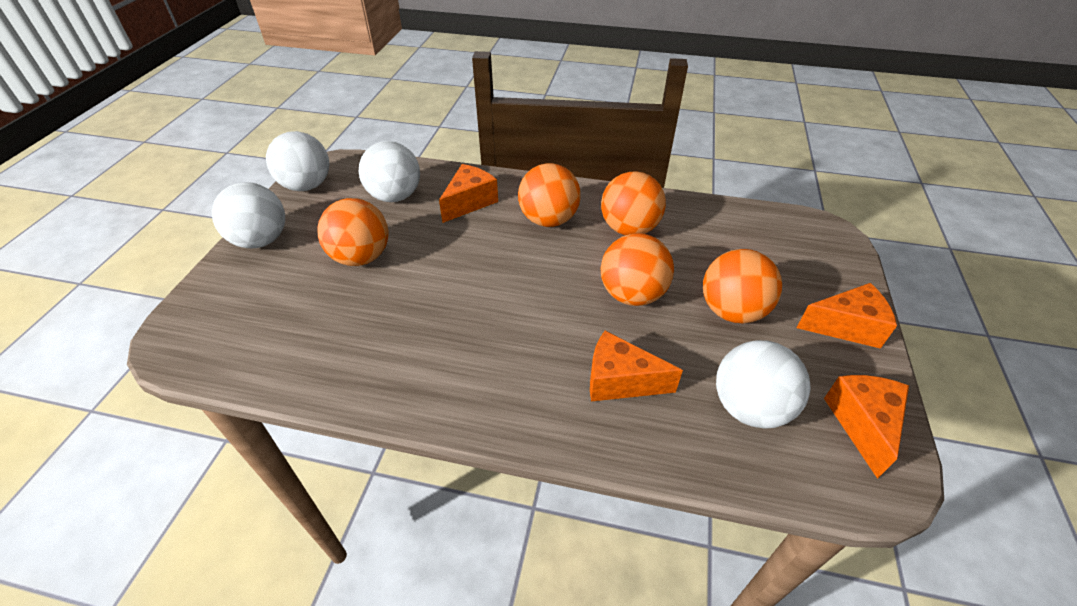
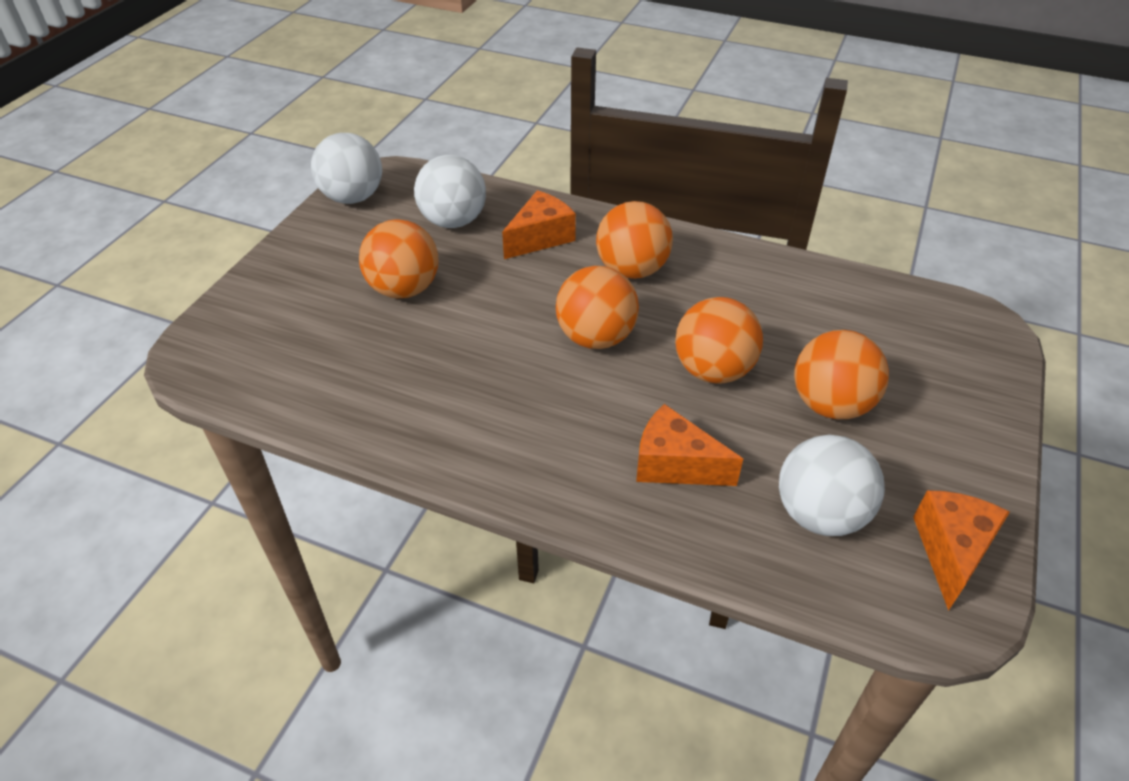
camera: 10 degrees right, 0 degrees up
white ball [212,182,285,248] -> none
orange ball [601,171,666,235] -> orange ball moved to [556,266,639,349]
orange cheese [797,283,897,349] -> none

